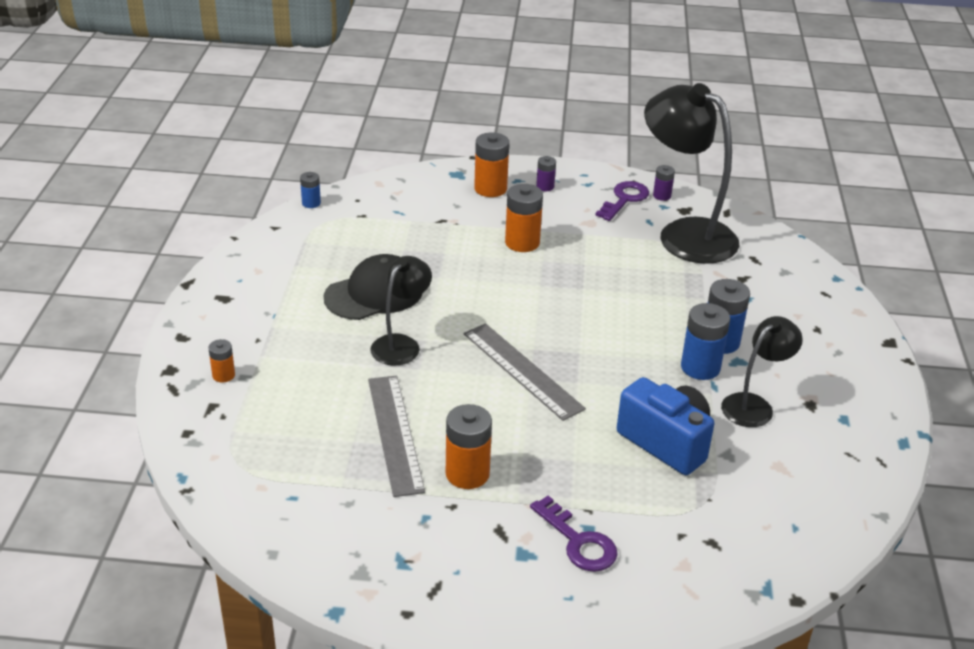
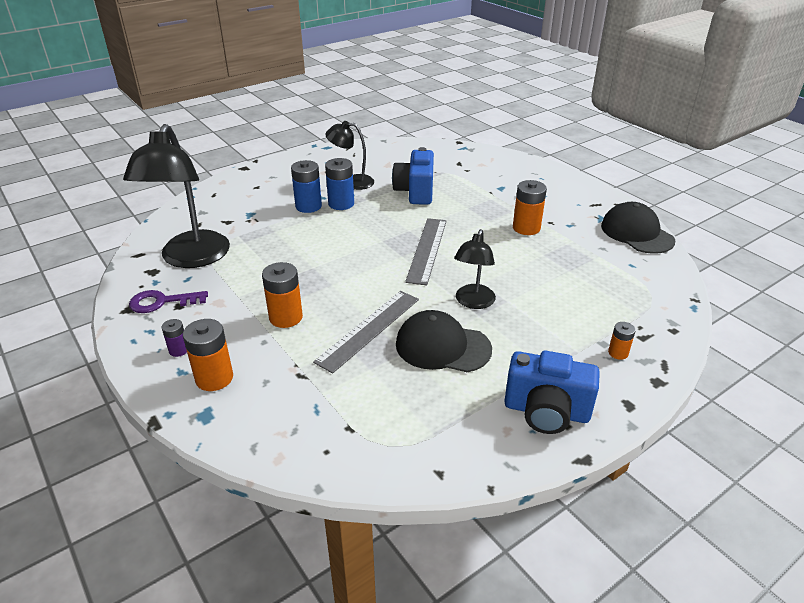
camera: 130 degrees left, 0 degrees up
blue battery [300,172,321,208] -> none
grey ruler [368,375,425,497] -> grey ruler moved to [313,291,419,373]
black lamp [370,256,432,366] -> black lamp turned 60 degrees counterclockwise [454,229,496,309]
purple key [530,496,618,572] -> none
purple battery [653,165,675,201] -> none
none -> blue camera [504,351,600,434]
none -> black cap [601,202,675,254]

